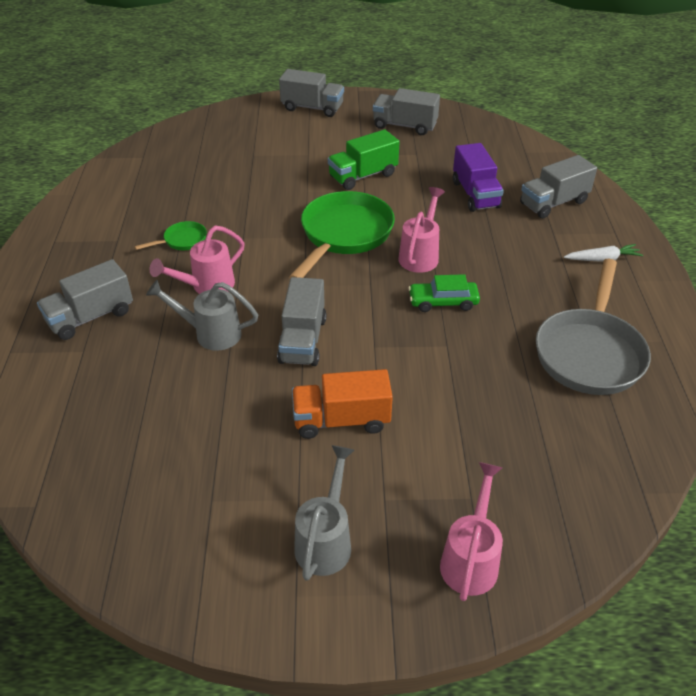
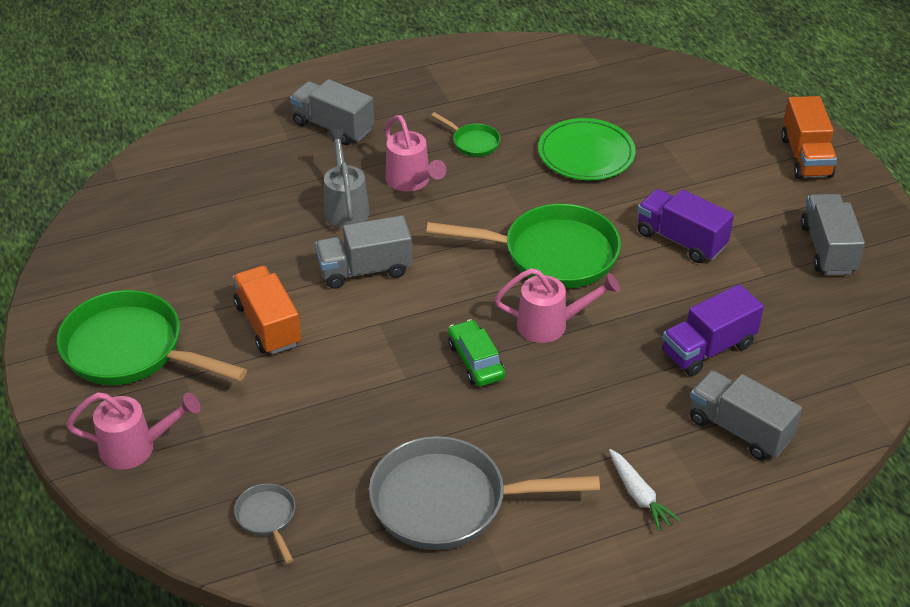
camera: 70 degrees right, 0 degrees up
pink watering can [150,226,245,294] -> pink watering can turned 150 degrees counterclockwise [385,115,446,192]
grey truck [279,69,344,117] -> orange truck [781,96,837,179]
grey watering can [294,445,354,581] -> green pan [57,290,247,385]
green truck [328,129,399,190] -> purple truck [637,189,734,263]
none -> grey pan [234,483,296,563]
none -> green plate [538,118,636,180]

